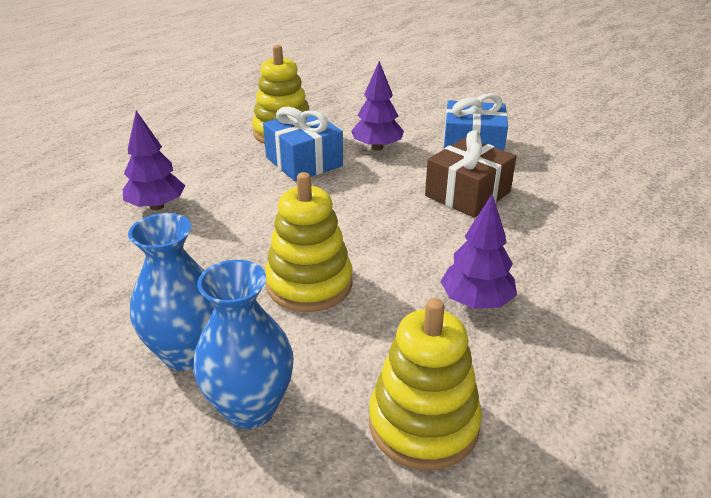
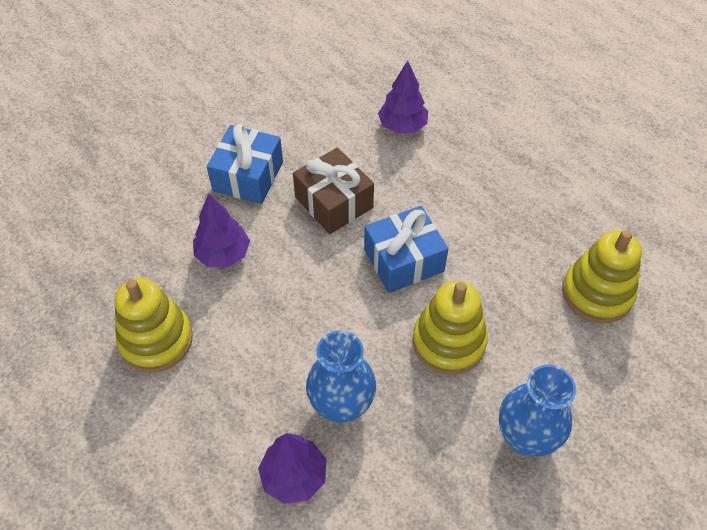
camera: 80 degrees left, 20 degrees up
blue vase [193,260,294,429] -> blue vase moved to [306,331,376,423]
blue gift [263,107,343,182] -> blue gift moved to [364,206,448,293]
purple tree [440,194,517,309] -> purple tree moved to [378,61,428,134]

